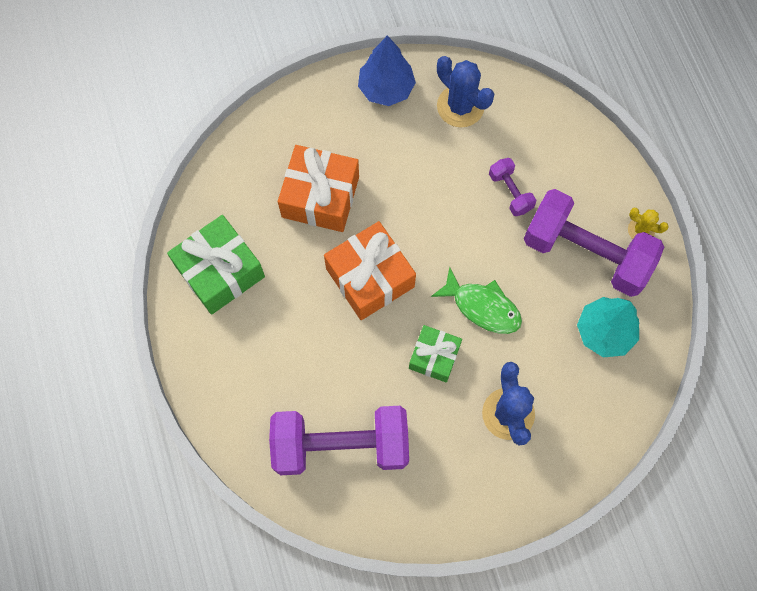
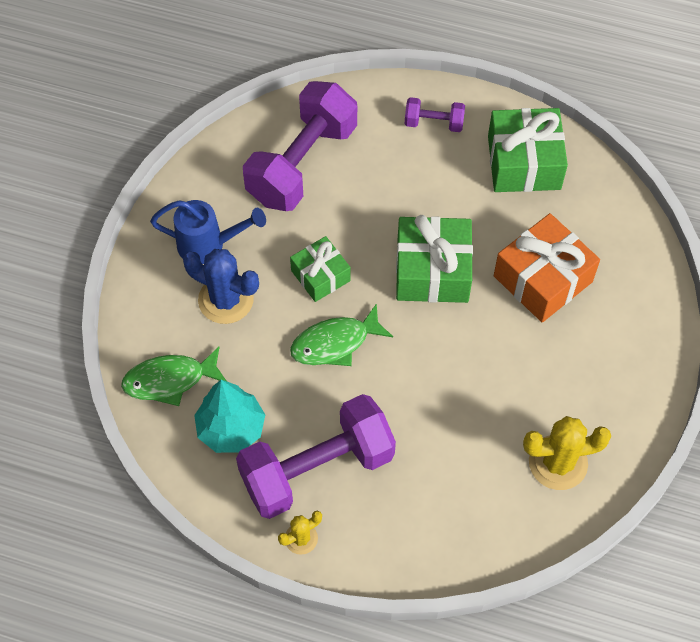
camera: 125 degrees right, 10 degrees down
orange gift [324,221,416,320] -> green gift [396,215,473,303]
blue tree [358,36,416,106] -> none
blue cactus [437,56,494,128] -> yellow cactus [523,416,611,490]
purple dumbbell [489,158,536,216] -> purple dumbbell moved to [405,97,465,132]
none -> green fish [121,347,226,406]
none -> blue watering can [150,200,266,264]

